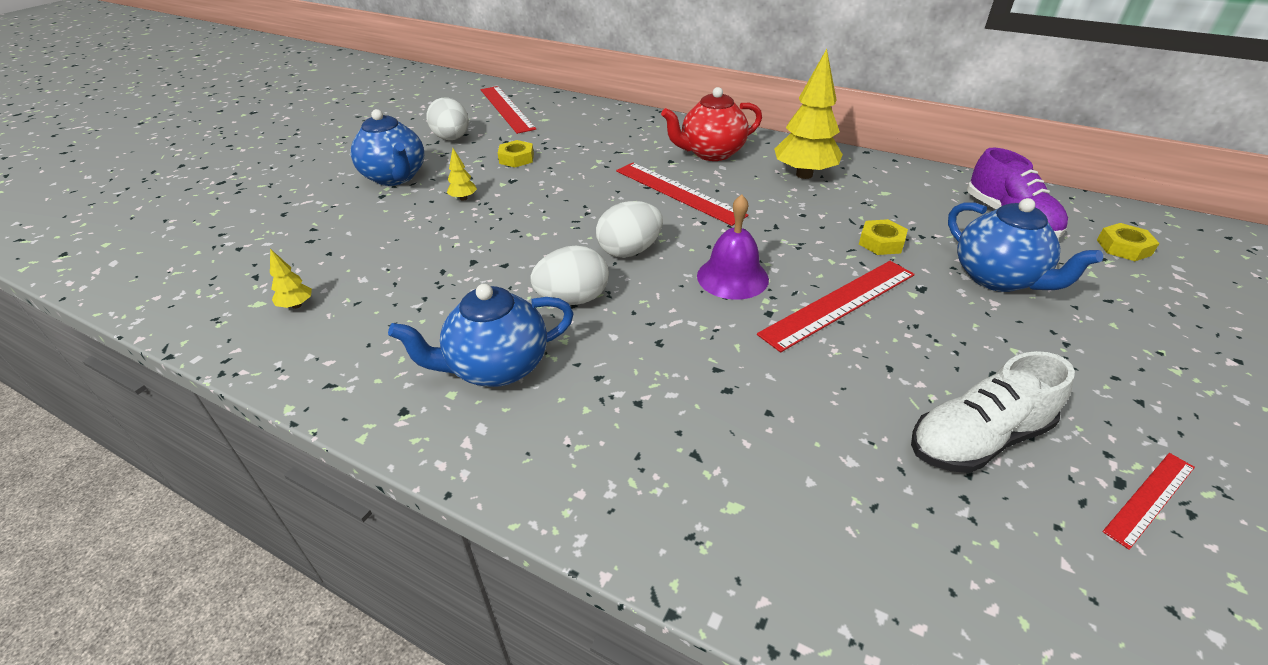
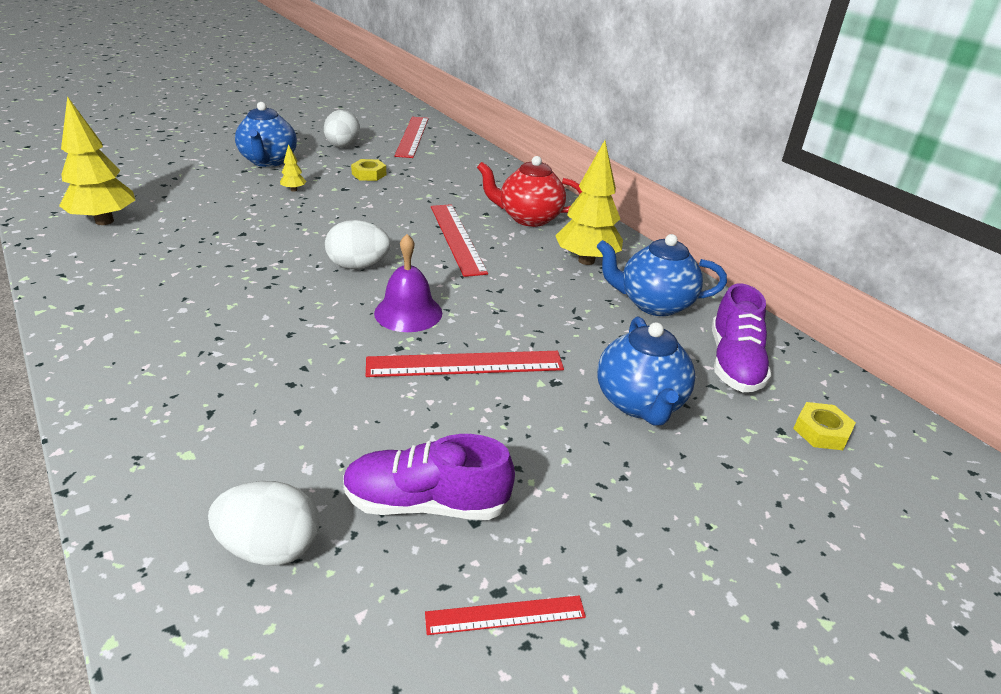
camera: 25 degrees right, 5 degrees down
yellow tree [270,249,312,309] -> yellow tree [59,96,135,225], size x2.31
blue teapot [388,284,574,387] -> blue teapot moved to [597,234,727,316]
white egg [531,245,609,305] -> white egg moved to [208,481,319,566]
yellow nut [859,219,908,255] -> none
white shoe [911,351,1075,473] -> purple shoe [343,434,515,520]

